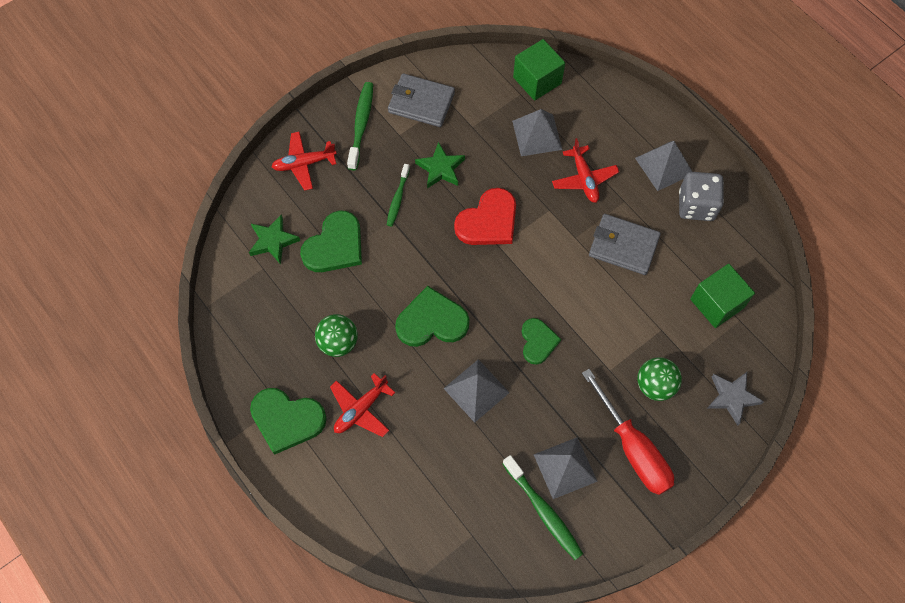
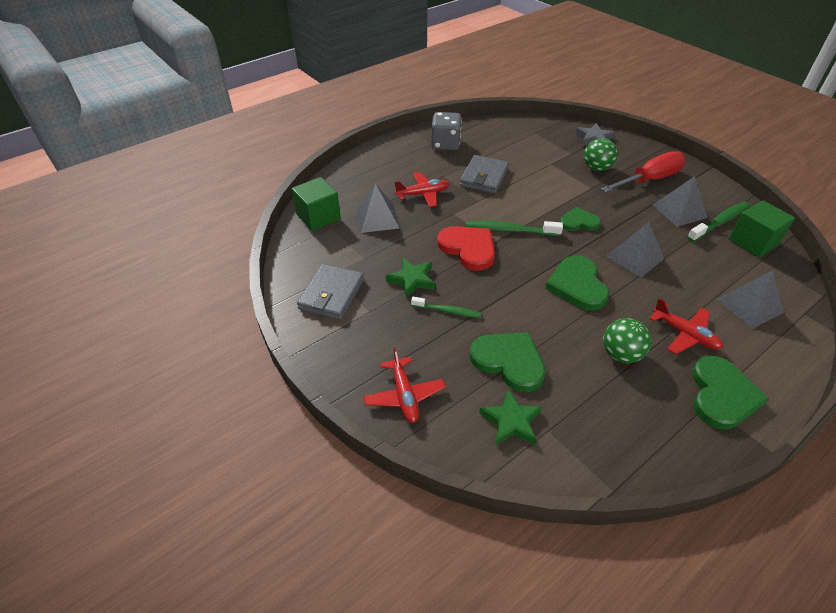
camera: 90 degrees left, 20 degrees down
green toothbrush [347,82,373,170] -> green toothbrush moved to [466,221,563,236]
grey pyramid [635,141,692,191] -> grey pyramid moved to [717,270,784,329]
green cube [690,264,755,328] -> green cube moved to [729,200,795,258]

